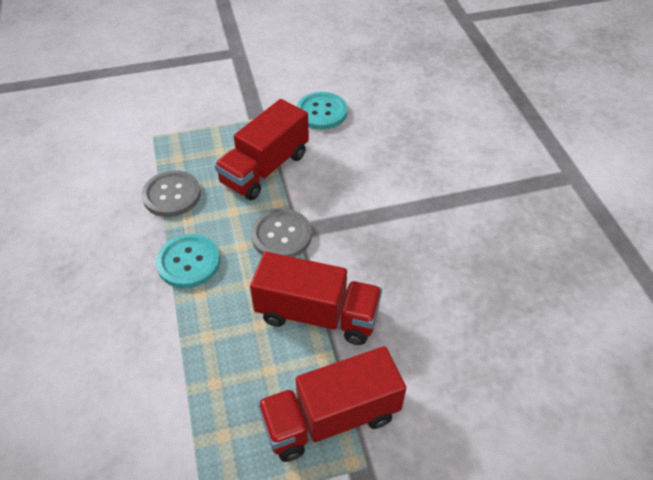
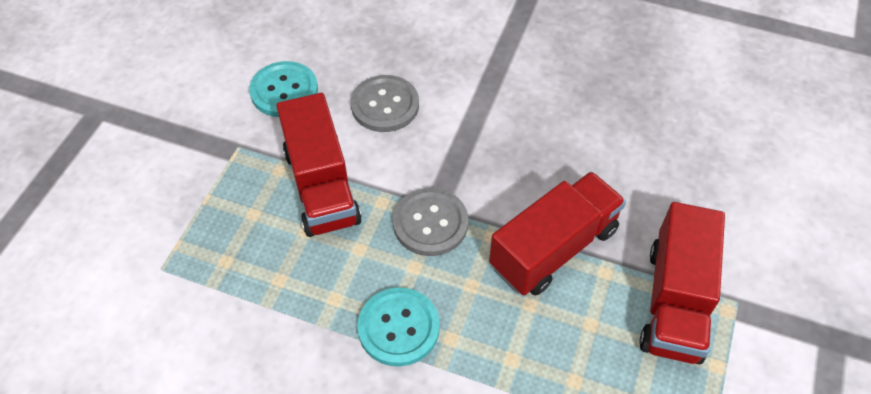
camera: 55 degrees left, 5 degrees up
grey button [142,170,201,217] -> grey button moved to [351,75,419,132]

